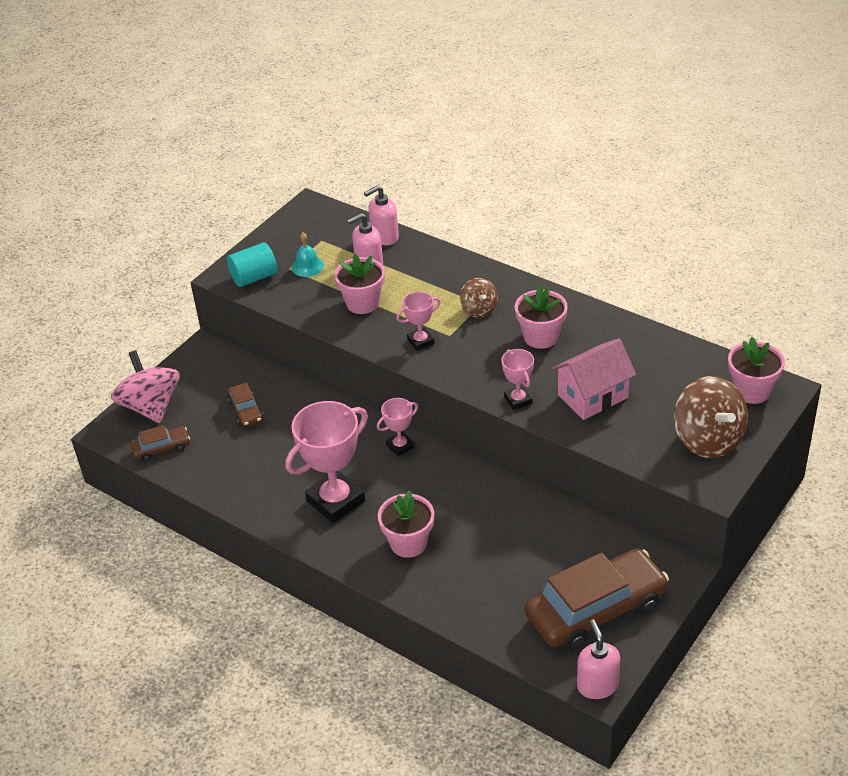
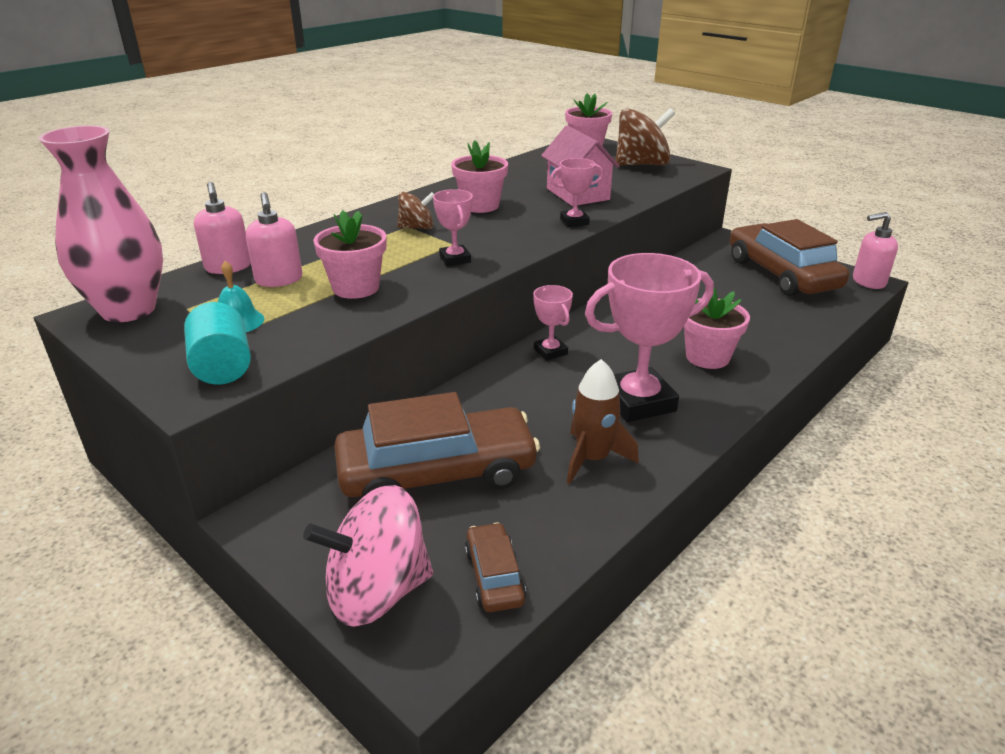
camera: 85 degrees left, 10 degrees down
brown car [227,383,263,427] -> brown car [334,392,540,497], size x2.18
pink trophy [285,401,368,523] -> pink trophy turned 75 degrees counterclockwise [585,253,714,422]
none -> pink vase [39,126,163,322]
none -> brown rocket [567,359,639,484]

